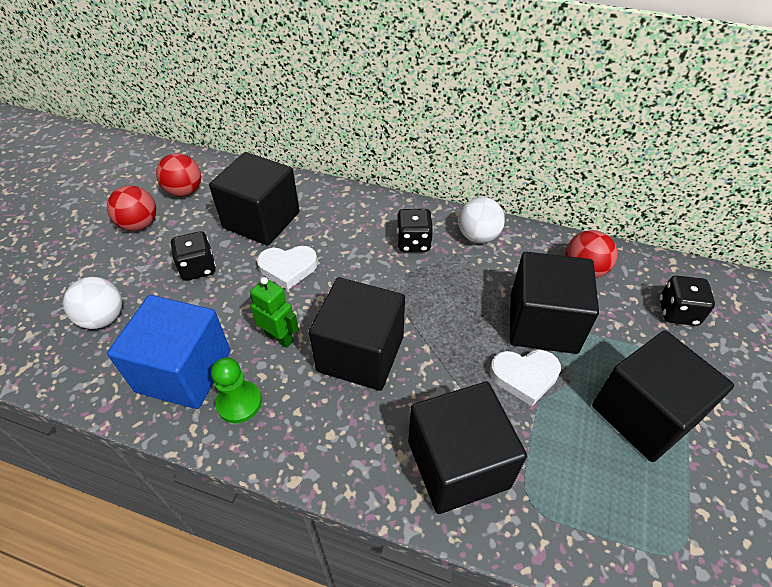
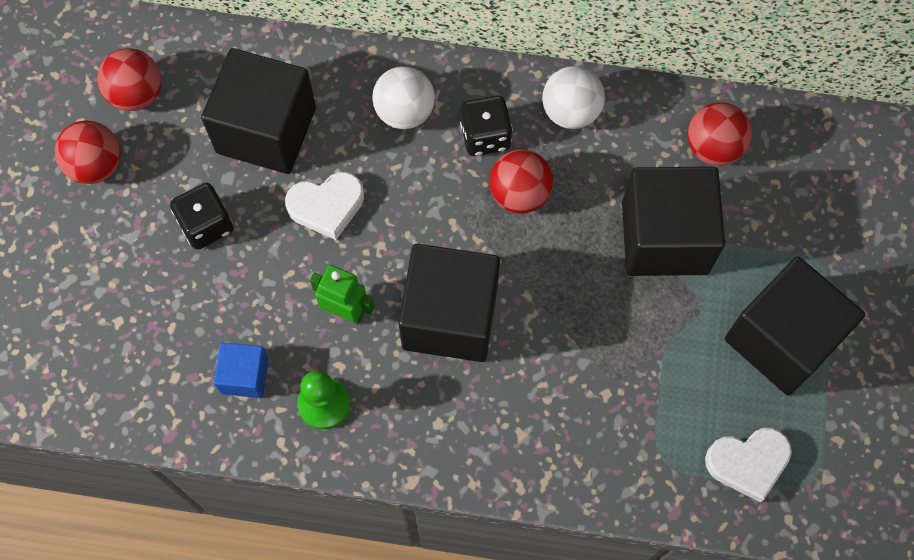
camera: 10 degrees left, 20 degrees up
white ball [63,277,122,329] -> white ball moved to [372,66,435,129]
blue cube [107,295,231,409] -> blue cube [214,342,269,398], size x0.50
black cube [408,382,527,514] -> none
white heart [490,350,561,406] -> white heart moved to [705,428,792,503]
black dice [659,276,715,326] -> none
none -> red ball [489,149,553,214]

